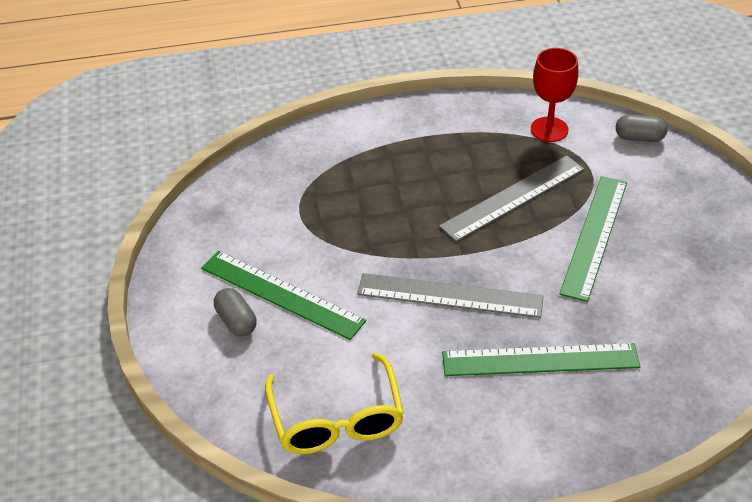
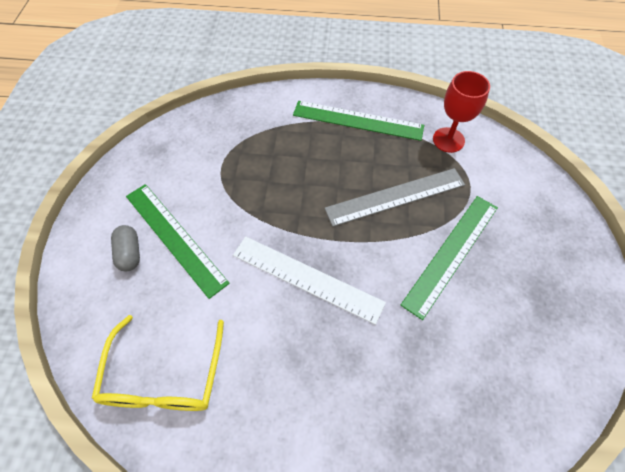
camera: 15 degrees right, 15 degrees up
grey ruler [357,273,544,318] -> white ruler [233,236,386,325]
green ruler [442,343,640,376] -> green ruler moved to [293,101,424,141]
grey capsule [616,114,668,142] -> none

